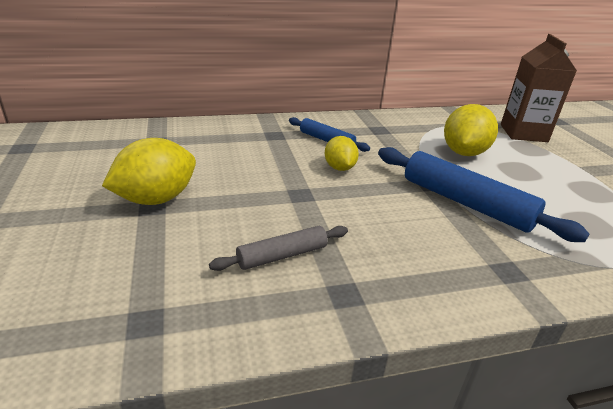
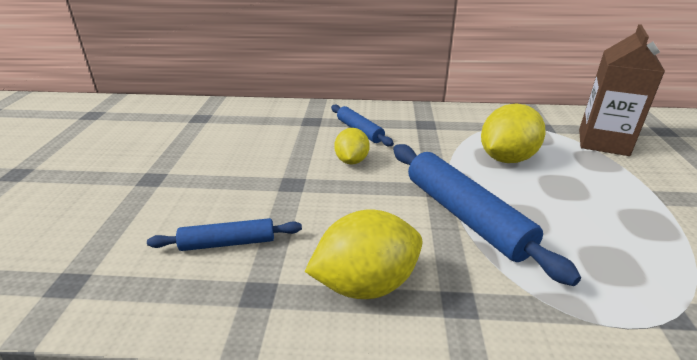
camera: 20 degrees right, 0 degrees up
yellow lemon [102,138,196,205] -> yellow lemon moved to [305,210,423,299]
grey rolling pin [209,226,348,271] -> blue rolling pin [147,218,302,251]

